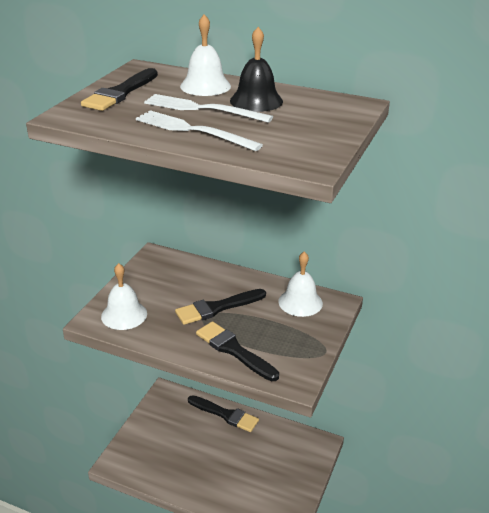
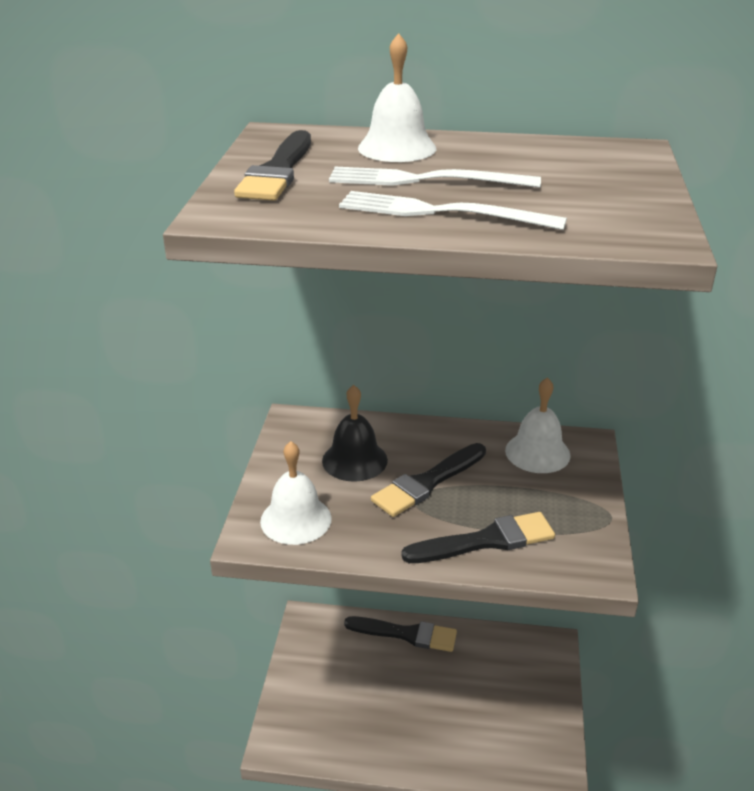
camera: 15 degrees left, 0 degrees up
black brush [196,321,279,381] -> black brush turned 135 degrees clockwise [401,512,555,563]
black bell [230,27,283,112] -> black bell moved to [322,385,388,482]

